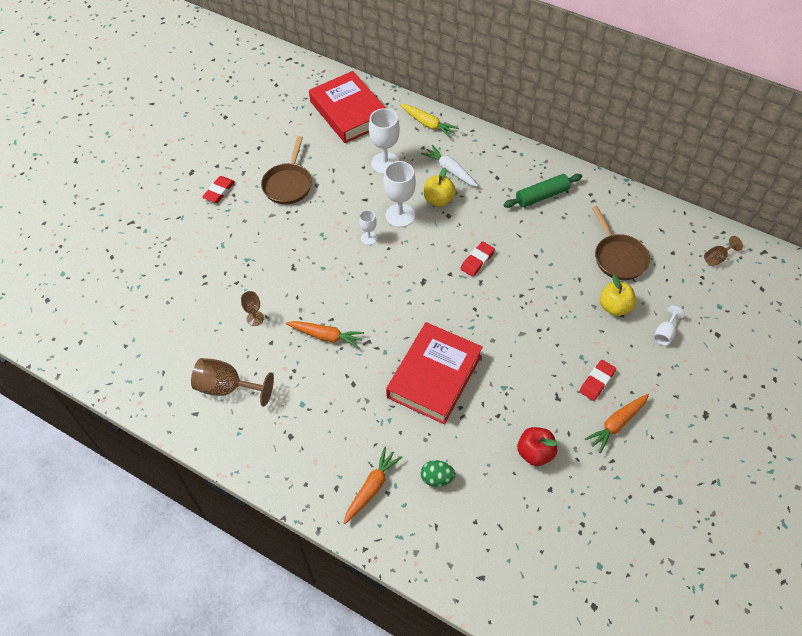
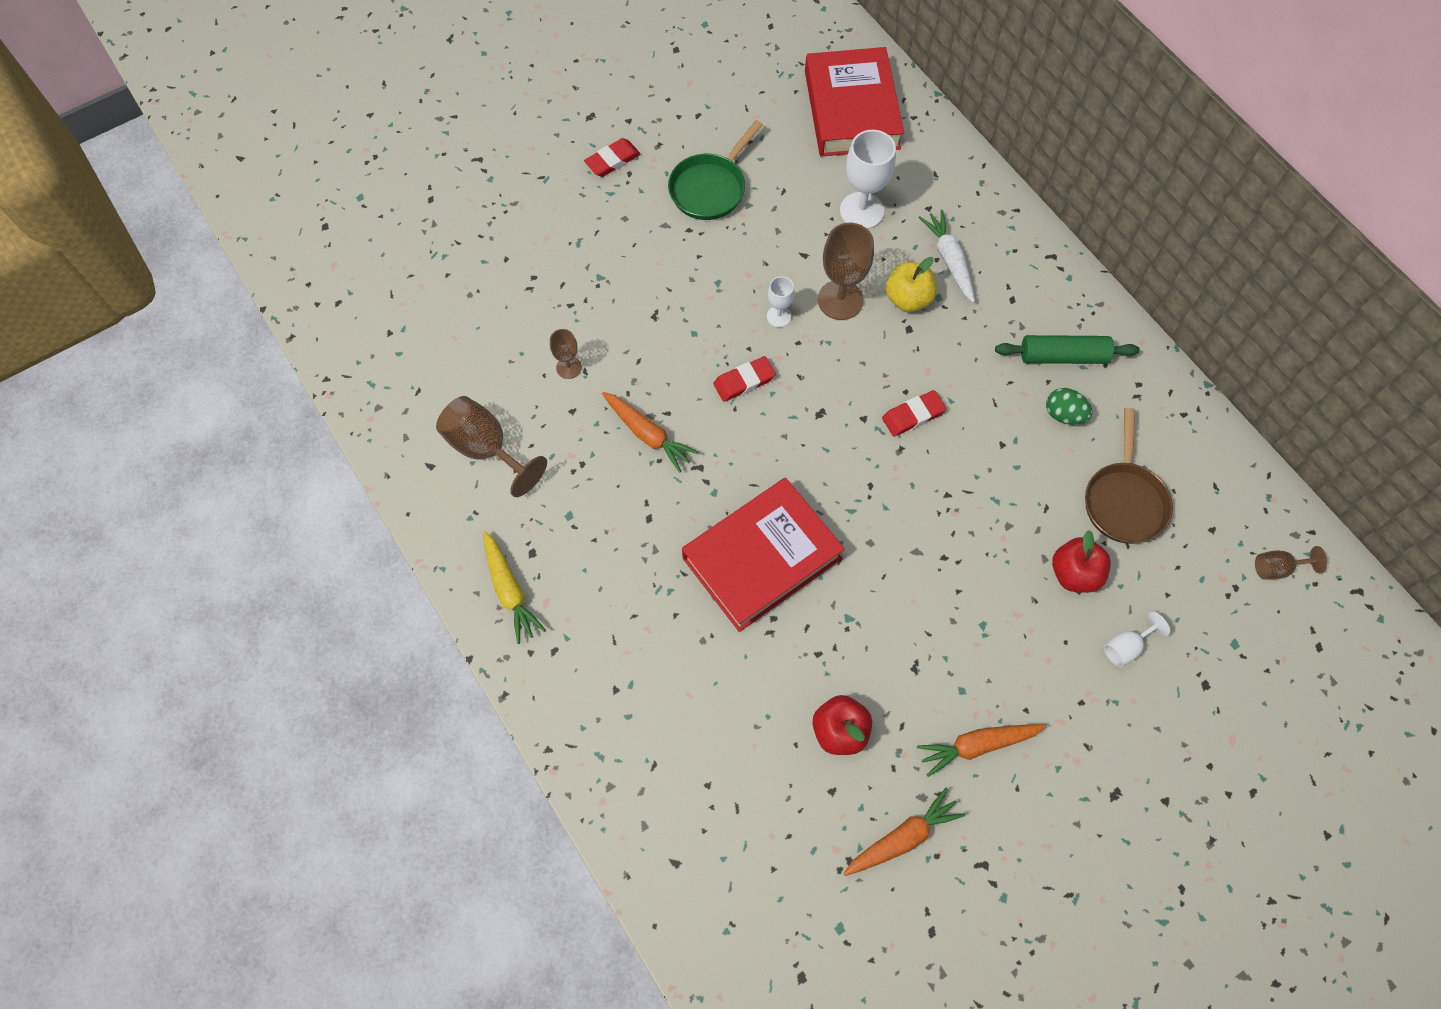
camera: 25 degrees right, 10 degrees up
brown pan [261,136,312,204] -> green pan [668,120,763,220]
orange carrot [344,447,402,524] -> orange carrot moved to [843,788,966,876]
white goblet [383,161,416,227] -> brown goblet [818,223,874,320]
yellow carrot [400,104,459,138] -> yellow carrot moved to [483,531,546,644]
green egg [421,460,456,487] -> green egg moved to [1046,388,1092,425]
red eraser [579,360,616,401] -> red eraser moved to [713,356,776,402]
yellow apple [600,275,636,316] -> red apple [1052,530,1111,593]

